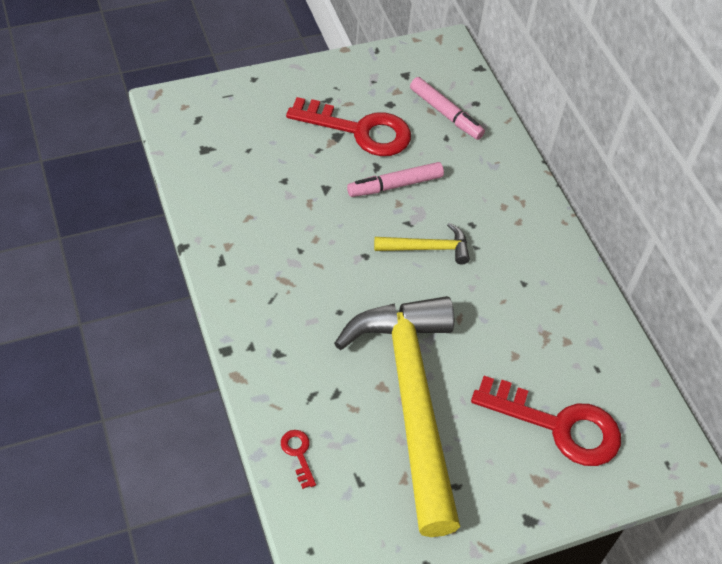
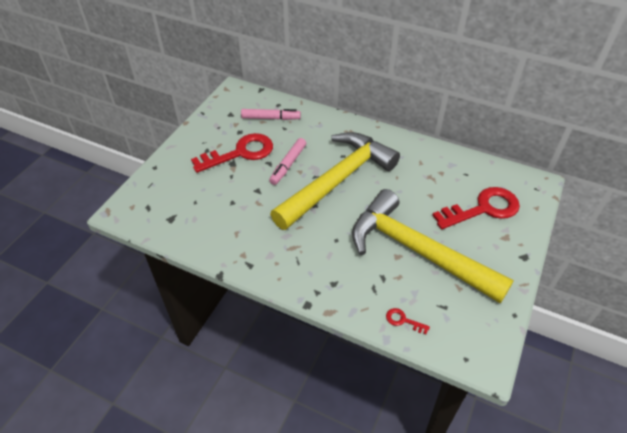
camera: 40 degrees left, 5 degrees down
yellow hammer [374,223,470,264] -> yellow hammer [270,132,400,230], size x2.41

